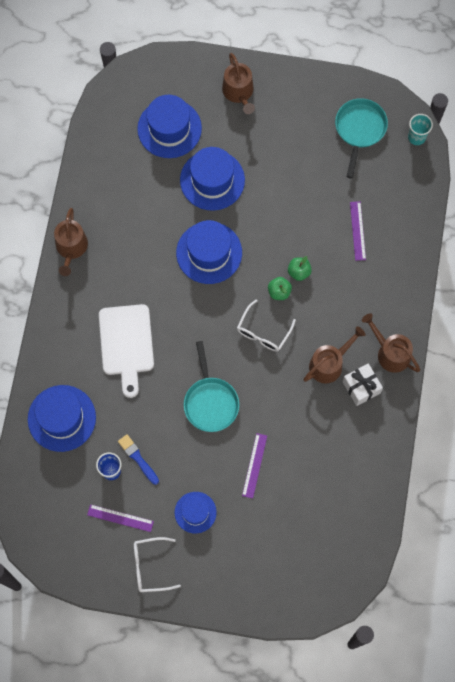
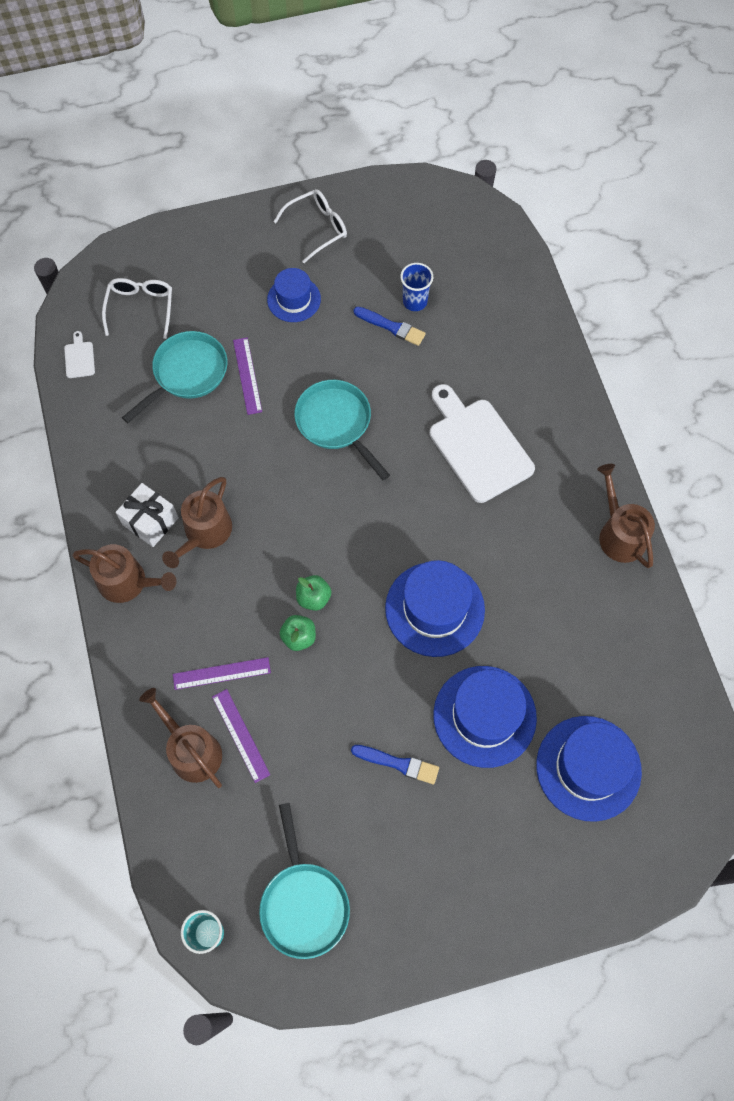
camera: 155 degrees right, 5 degrees down
blue hat [28,385,96,452] -> none
purple ruler [87,504,154,532] -> purple ruler moved to [173,657,271,690]
brown watering can [222,53,255,114] -> brown watering can moved to [139,688,222,788]
white glasses [237,299,296,352] -> white glasses moved to [102,278,172,339]
none -> white cutting board [64,331,95,378]
none -> turquoise pan [122,331,227,423]
none -> blue brush [351,745,439,784]

